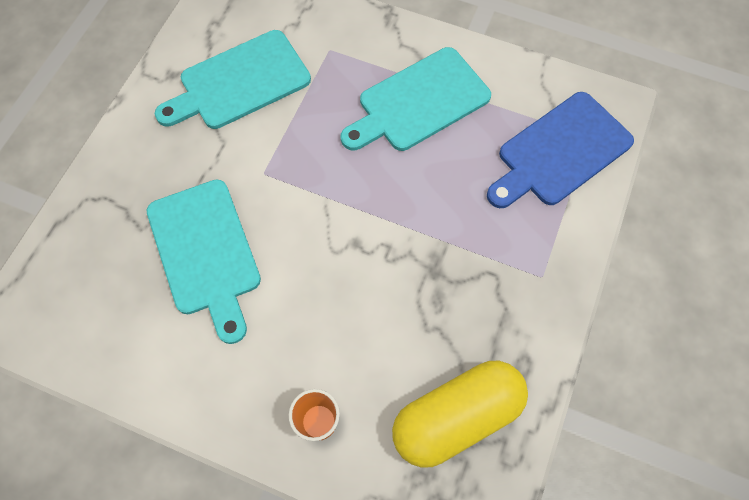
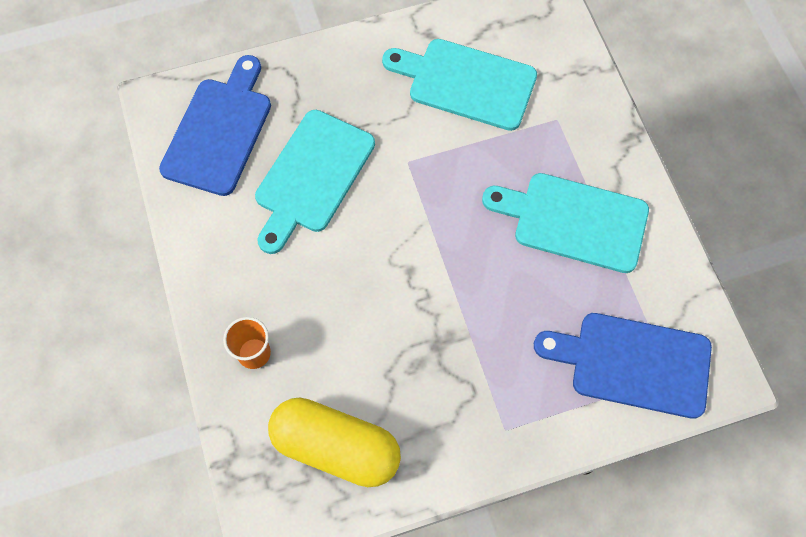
camera: 50 degrees right, 0 degrees up
none -> blue cutting board [159,55,271,196]

